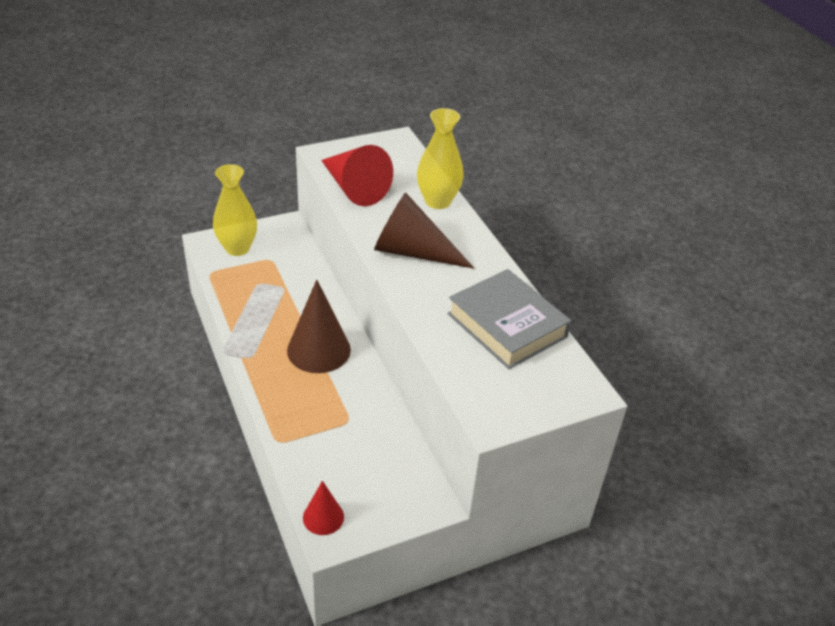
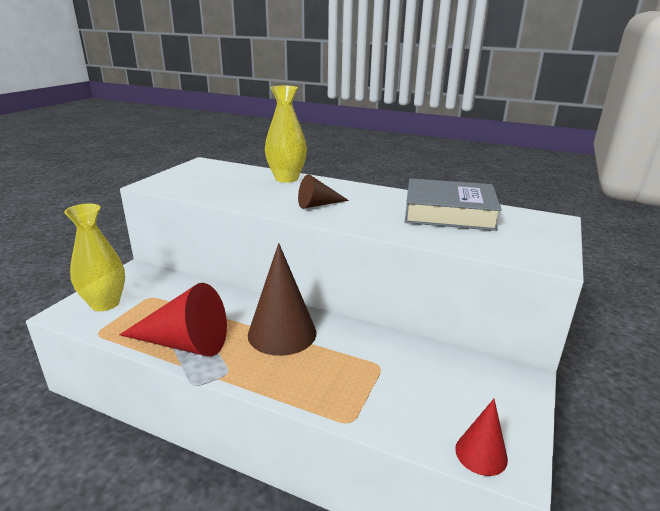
camera: 40 degrees left, 15 degrees down
red cone [321,145,393,206] -> red cone moved to [119,283,227,356]
brown cone [374,192,474,269] -> brown cone [298,174,349,209], size x0.54

